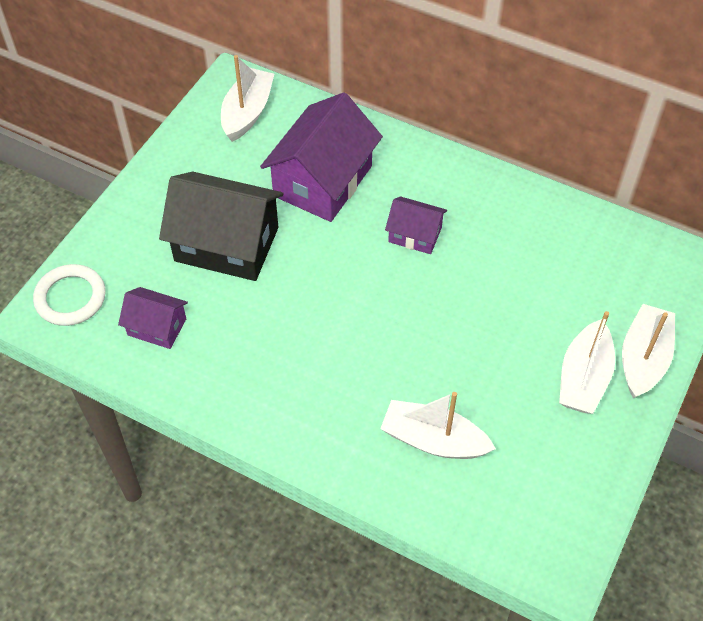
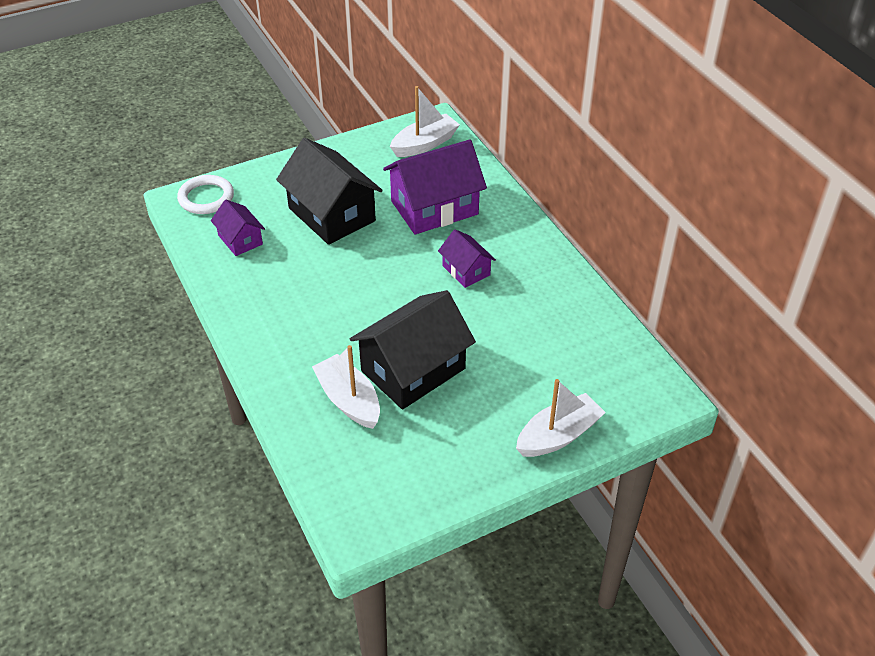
camera: 35 degrees right, 10 degrees down
white boat [559,311,615,414] -> none
none -> black house [350,290,476,410]

